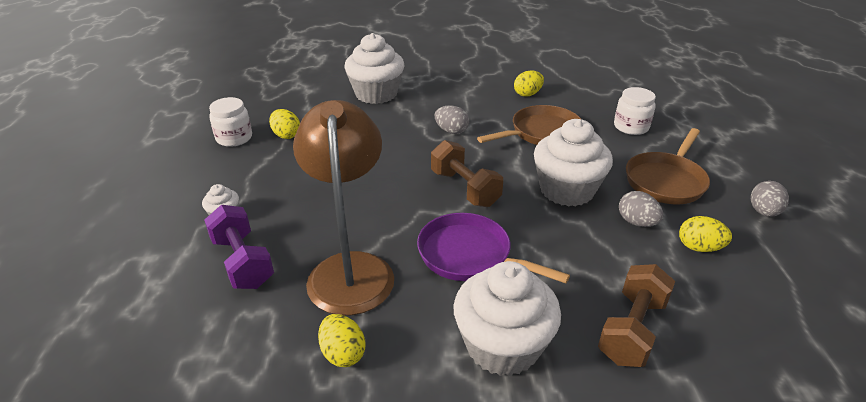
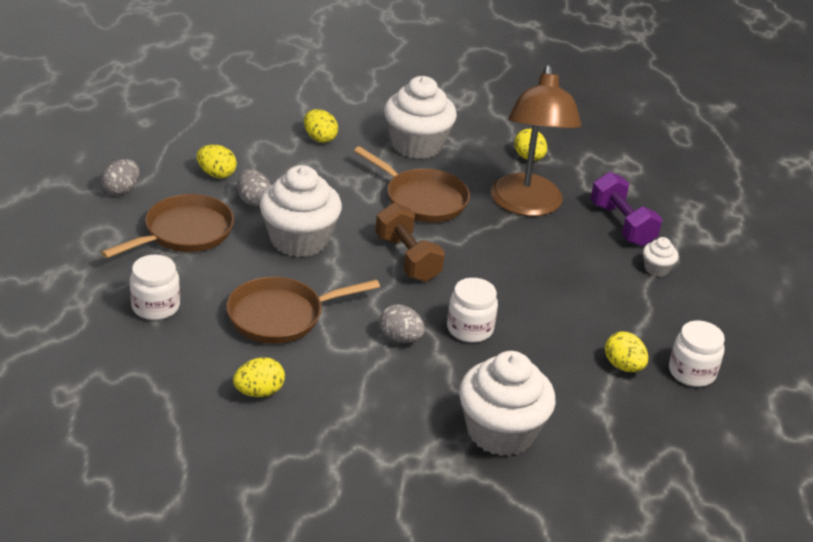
camera: 175 degrees left, 0 degrees up
purple pan [417,213,570,284] -> brown pan [354,146,470,222]
brown dumbbell [598,264,675,367] -> yellow egg [304,109,338,143]
none -> white jar [447,278,498,343]

